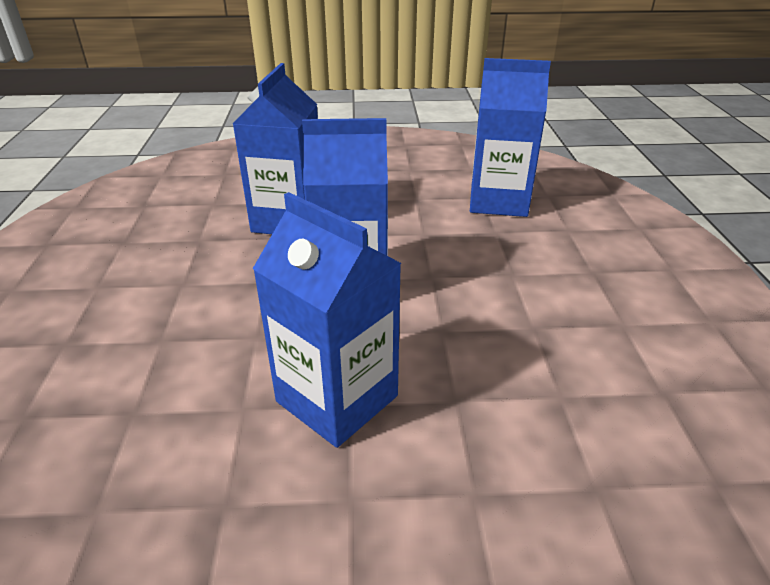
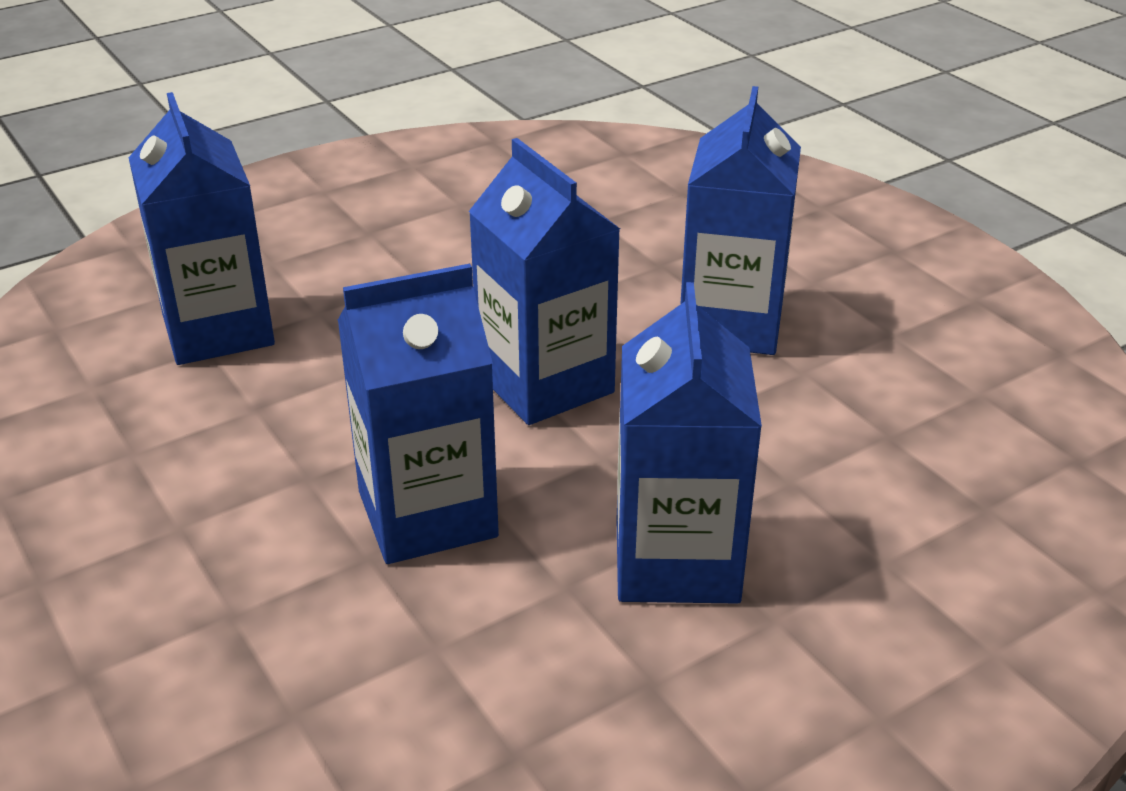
camera: 120 degrees left, 0 degrees up
none -> blue carton [617,282,762,604]

